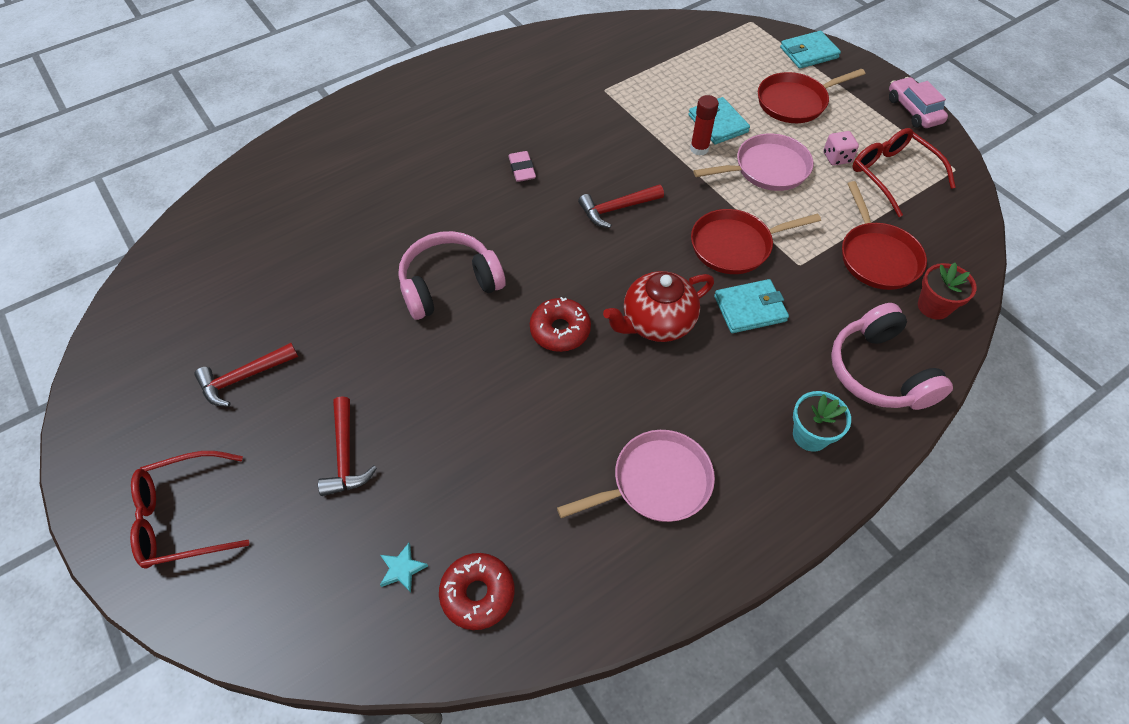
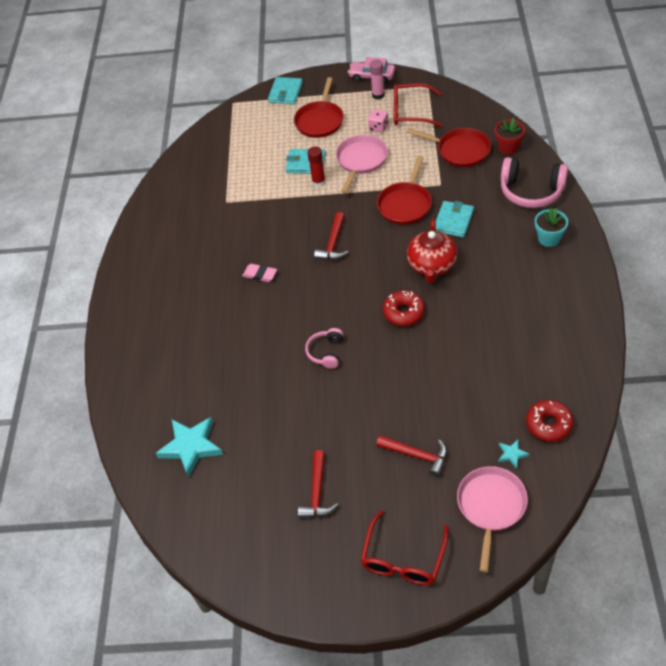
camera: 50 degrees left, 5 degrees down
pink headphones [398,231,506,320] -> pink headphones [305,328,343,369], size x0.56
pink pan [557,430,715,522] -> pink pan moved to [457,466,528,572]
none -> turquoise star [156,417,223,478]
none -> pink glue stick [370,60,385,100]

